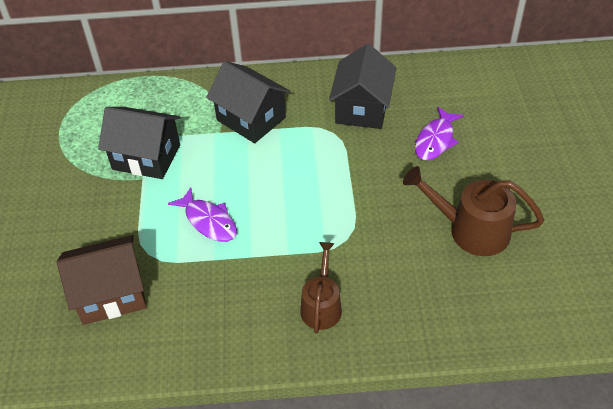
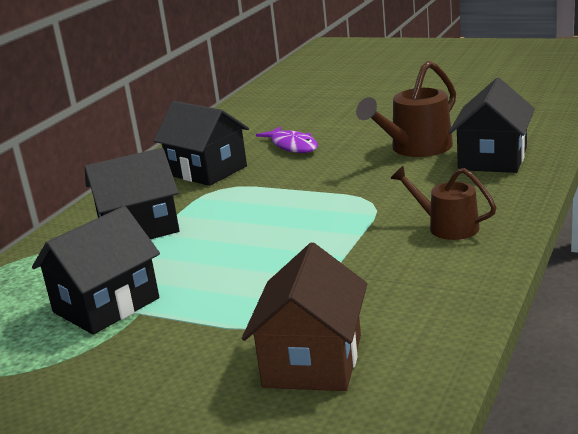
camera: 60 degrees left, 25 degrees down
purple fish [168,187,237,242] -> none
none -> black house [449,78,535,173]

